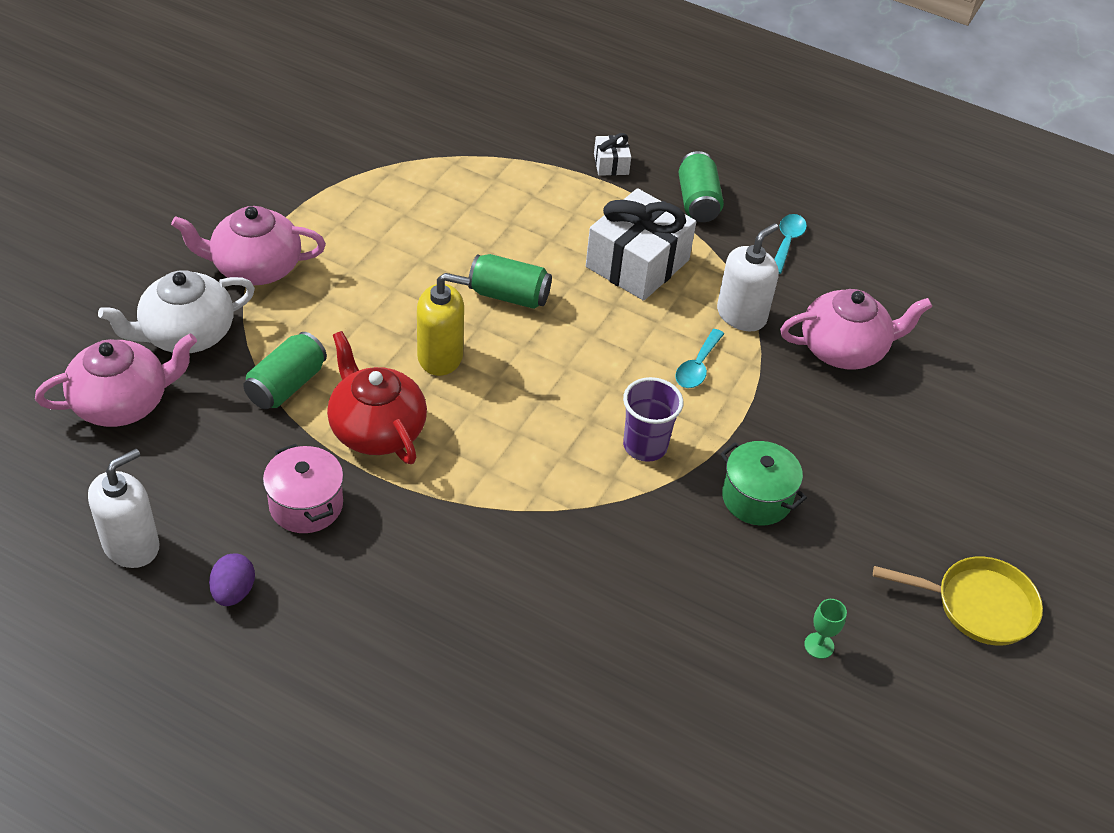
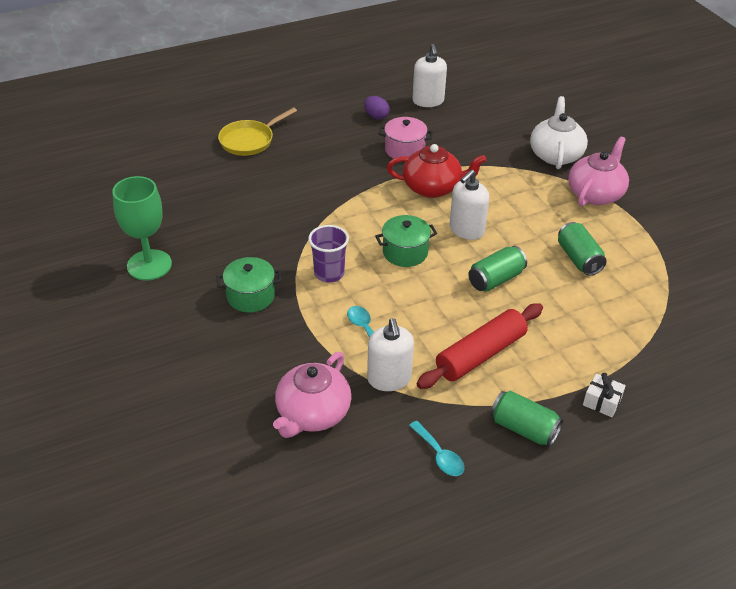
camera: 130 degrees right, 5 degrees down
pink teapot [35,333,197,427] -> none
green can [243,332,327,410] -> green can moved to [558,222,607,276]
yellow soap dispenser [417,273,470,376] -> white soap dispenser [449,169,489,240]
white gift [586,188,696,301] -> red rolling pin [416,303,543,389]
green goblet [804,599,847,659] -> green goblet [112,176,172,280], size x2.45
yellow pan [873,556,1043,646] -> yellow pan moved to [218,107,297,156]
none -> green pot [375,215,437,267]

